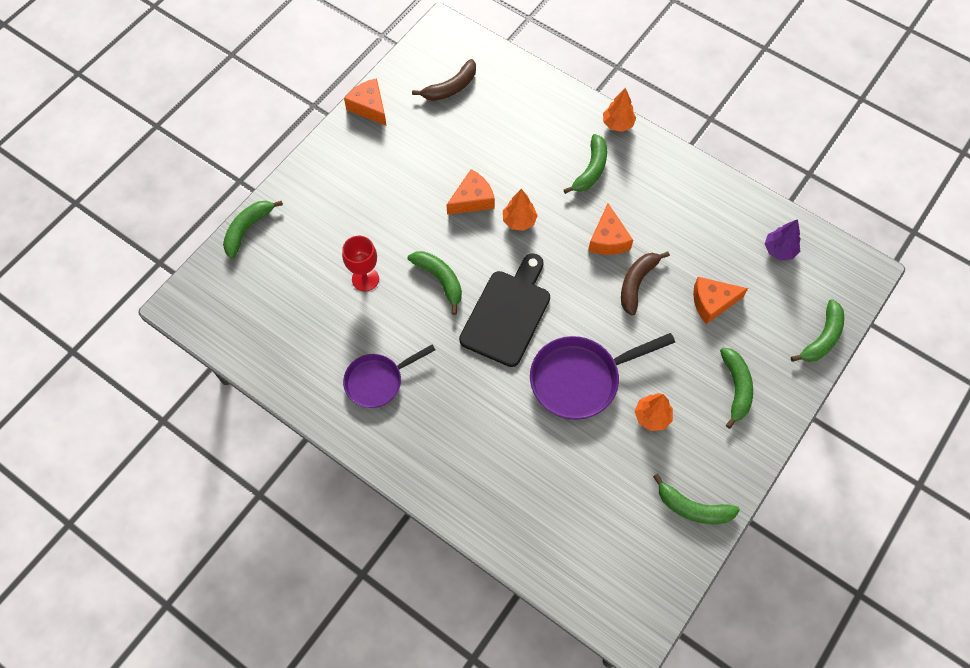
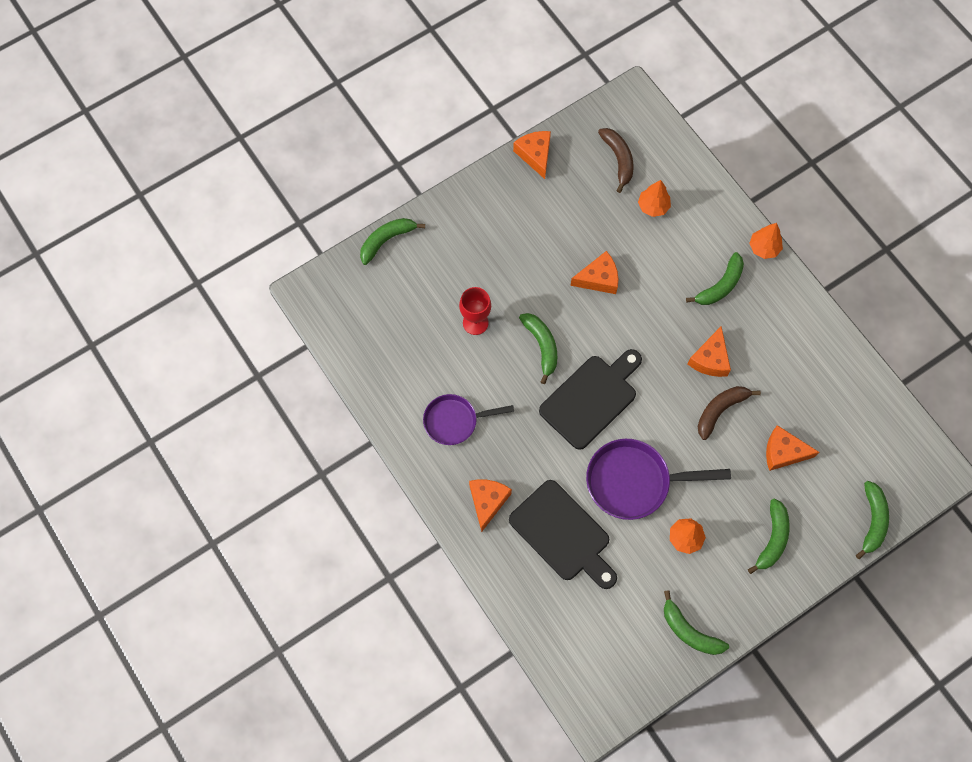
camera: 20 degrees right, 5 degrees up
brown banana [412,59,476,101] -> brown banana turned 90 degrees counterclockwise [598,128,634,193]
orange tree [503,189,538,231] -> orange tree moved to [638,180,671,217]
purple tree [765,219,801,260] -> none
green banana [791,299,844,362] -> green banana turned 45 degrees counterclockwise [856,481,889,559]
none -> orange cheese [469,479,512,532]
none -> black cutting board [509,480,617,589]

